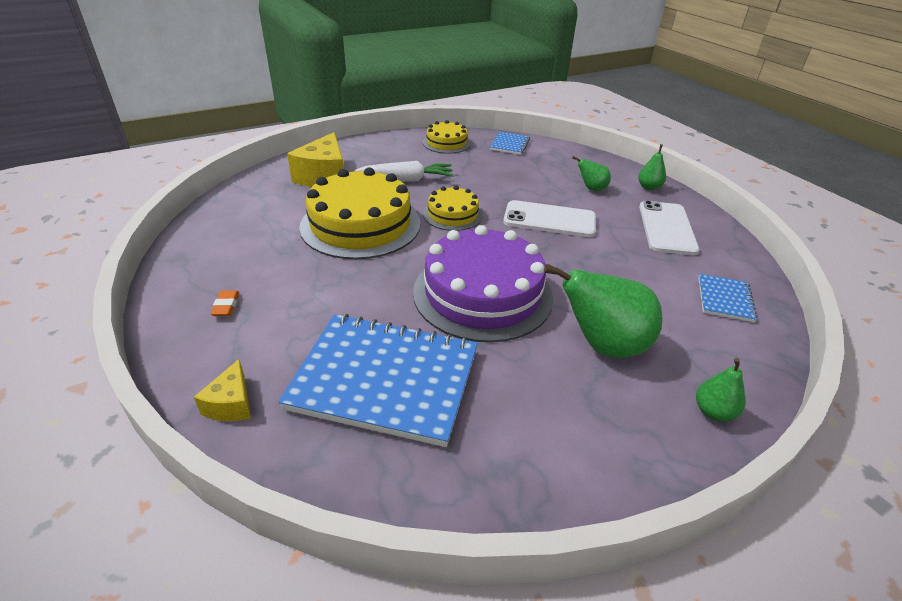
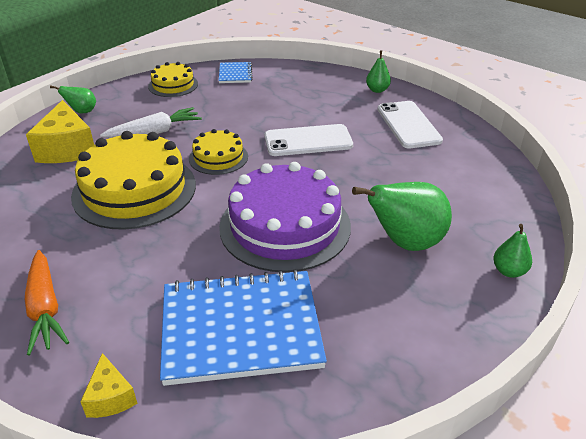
camera: 20 degrees left, 0 degrees up
orange eraser [210,290,239,316] -> orange carrot [25,250,69,355]
green pear [572,156,611,191] -> green pear moved to [50,85,96,113]
blue notebook [698,274,758,322] -> none

